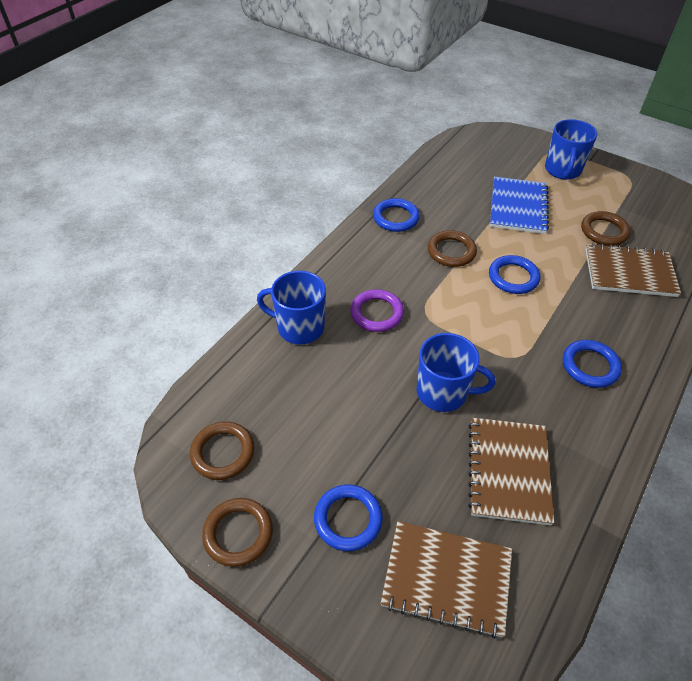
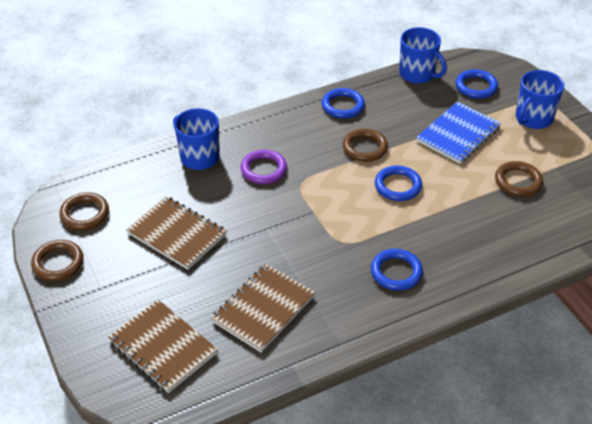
camera: 30 degrees right, 5 degrees down
blue ring [314,484,383,551] -> blue ring moved to [456,69,498,99]
blue mug [417,333,495,412] -> blue mug moved to [399,27,447,84]
brown notebook [585,243,681,297] -> brown notebook moved to [126,196,226,270]

